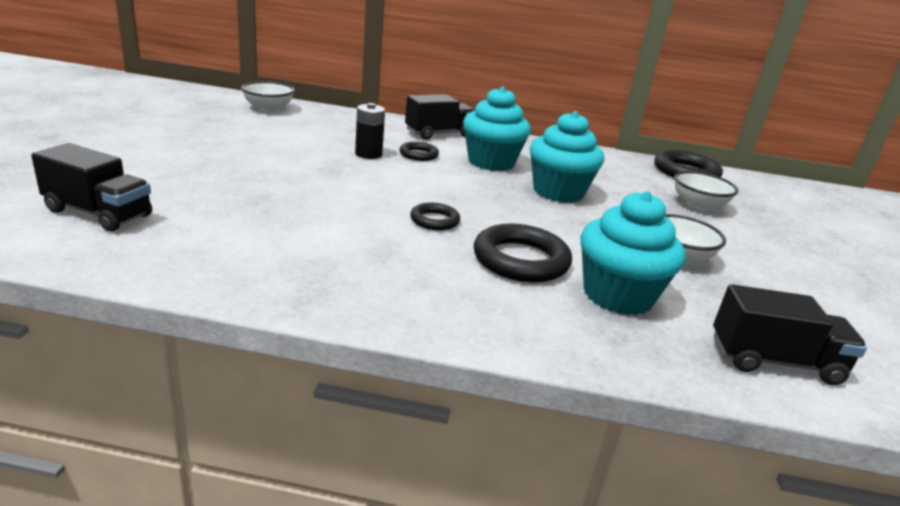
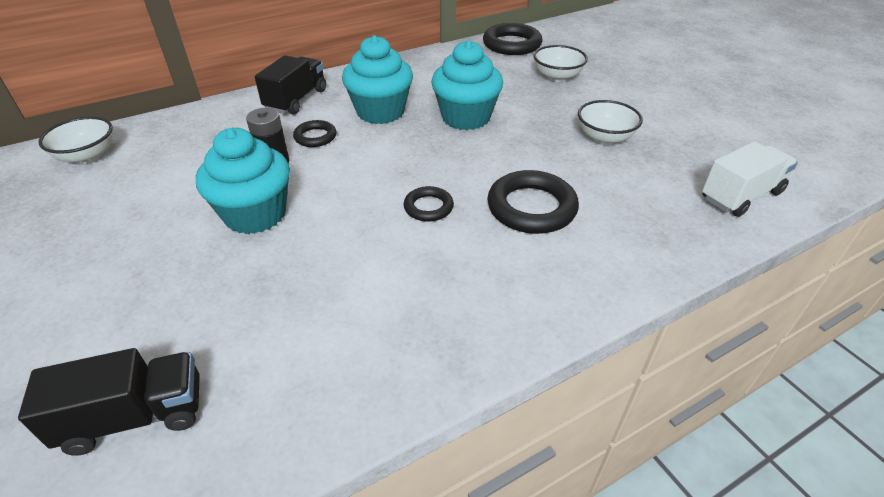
camera: 35 degrees left, 15 degrees up
turquoise cupcake [580,191,685,315] -> turquoise cupcake moved to [196,128,290,234]
black truck [713,284,867,385] -> white truck [702,141,798,217]

